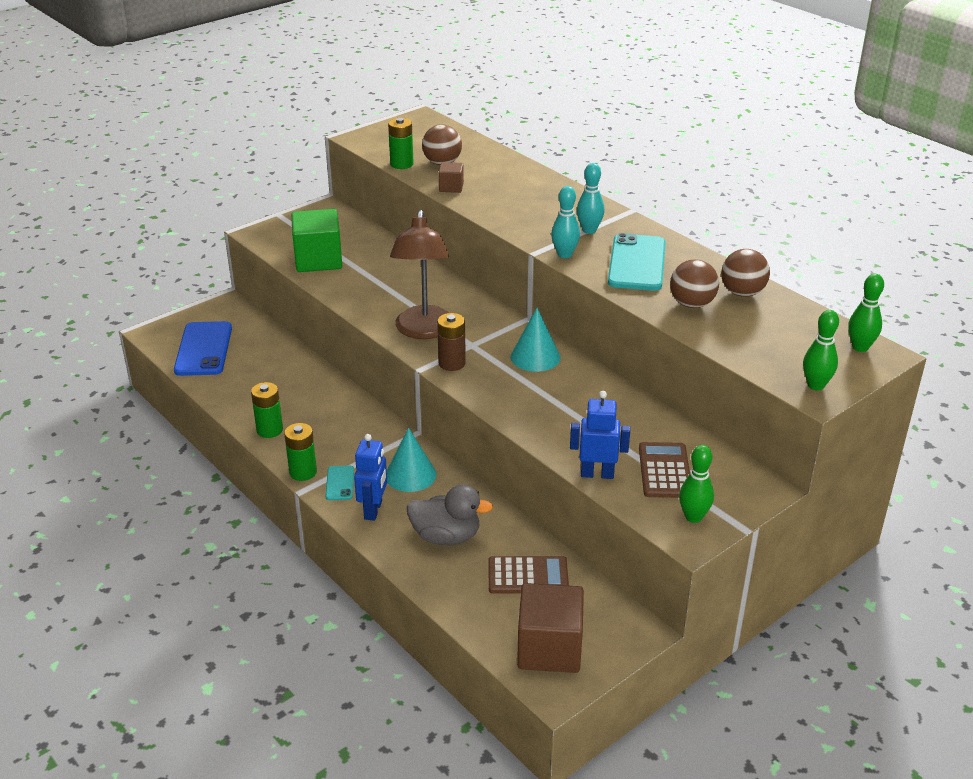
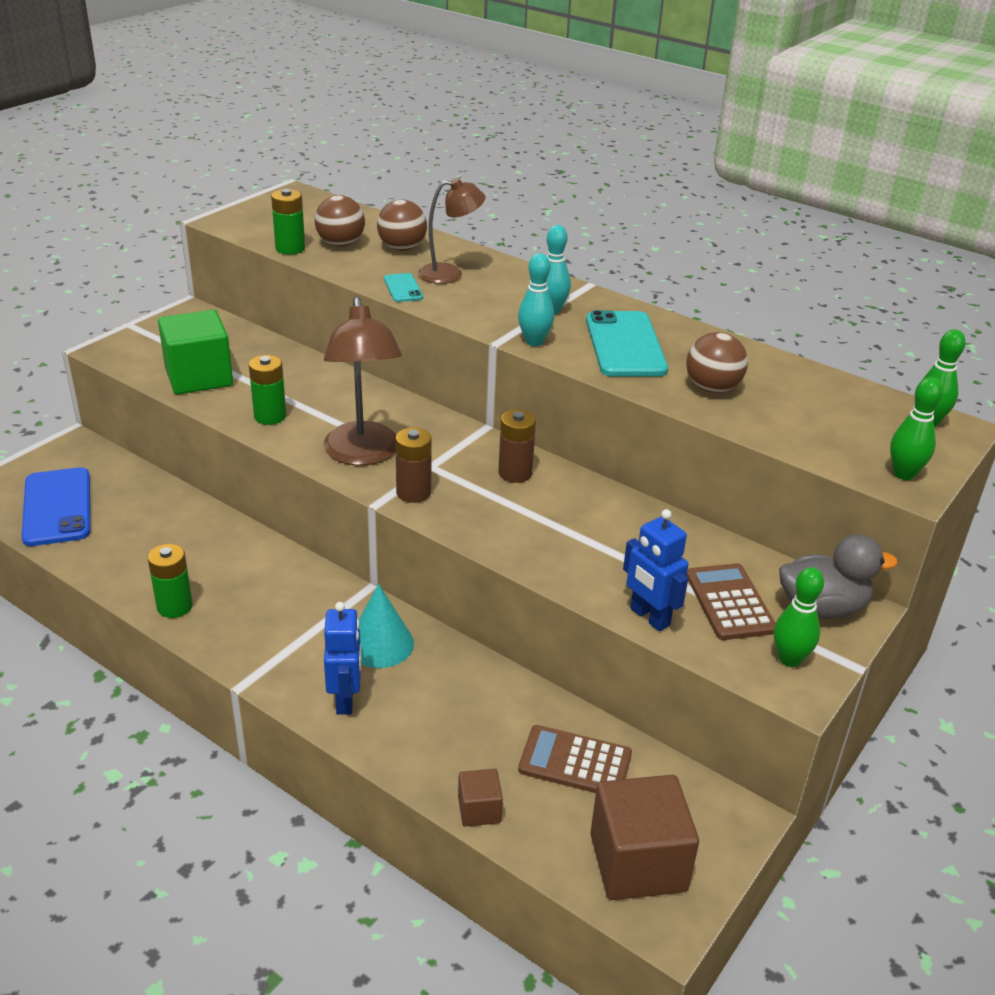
camera: 15 degrees left, 0 degrees up
green battery [284,423,317,481] -> green battery moved to [249,355,286,425]
turquoise phone [326,466,354,500] -> turquoise phone moved to [384,273,423,302]
grey duck [406,485,493,545] -> grey duck moved to [779,534,898,619]
brown cube [439,162,464,193] -> brown cube moved to [458,769,503,827]
brown calculator [488,556,569,594] -> brown calculator turned 150 degrees counterclockwise [518,725,632,793]
turquoise cone [511,308,560,372] -> brown battery [498,410,536,483]
blue robot [570,391,630,479] -> blue robot turned 120 degrees counterclockwise [623,509,688,631]
brown ball [721,249,770,297] -> brown ball moved to [377,200,427,251]
none -> brown lamp [418,178,486,284]

